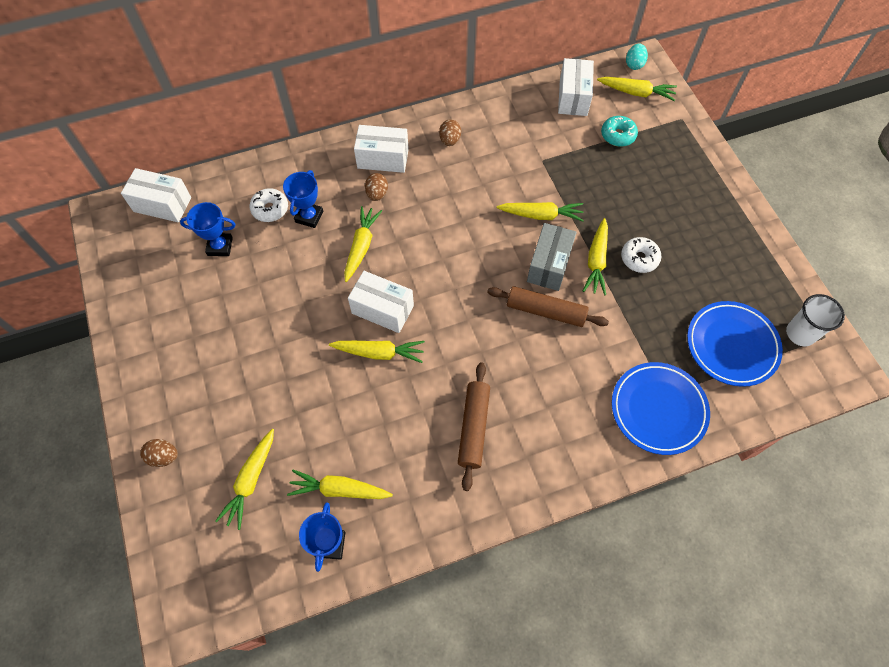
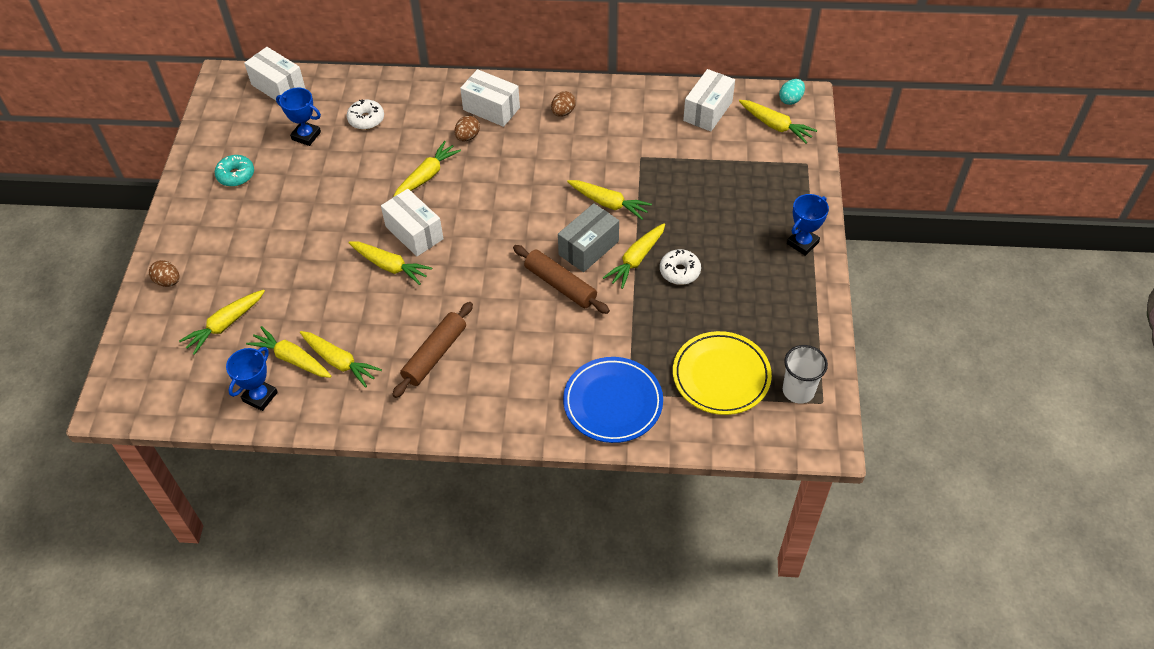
camera: 25 degrees right, 10 degrees down
blue trophy [283,170,323,228] -> blue trophy moved to [787,194,829,256]
turquoise donut [601,116,638,147] -> turquoise donut moved to [215,155,254,187]
blue plate [687,301,783,387] -> yellow plate [673,331,772,415]
none -> yellow carrot [300,331,382,388]

